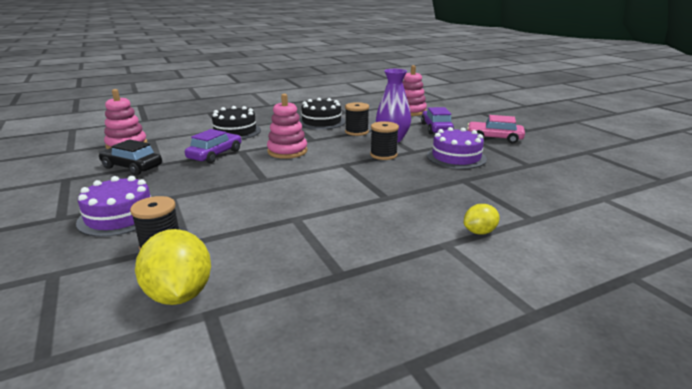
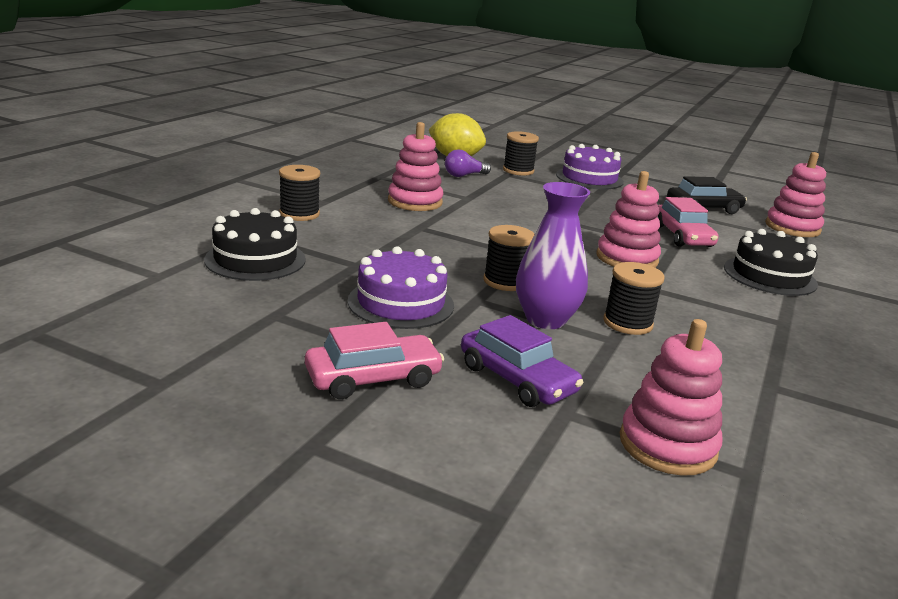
camera: 140 degrees right, 0 degrees up
purple car [185,129,241,163] -> pink car [657,197,718,247]
black cake [299,98,345,130] -> black cake moved to [204,208,306,281]
yellow lemon [464,204,499,235] -> black spool [279,165,320,221]
none -> pink stacking toy [388,122,443,211]
none -> purple light bulb [445,149,491,177]

